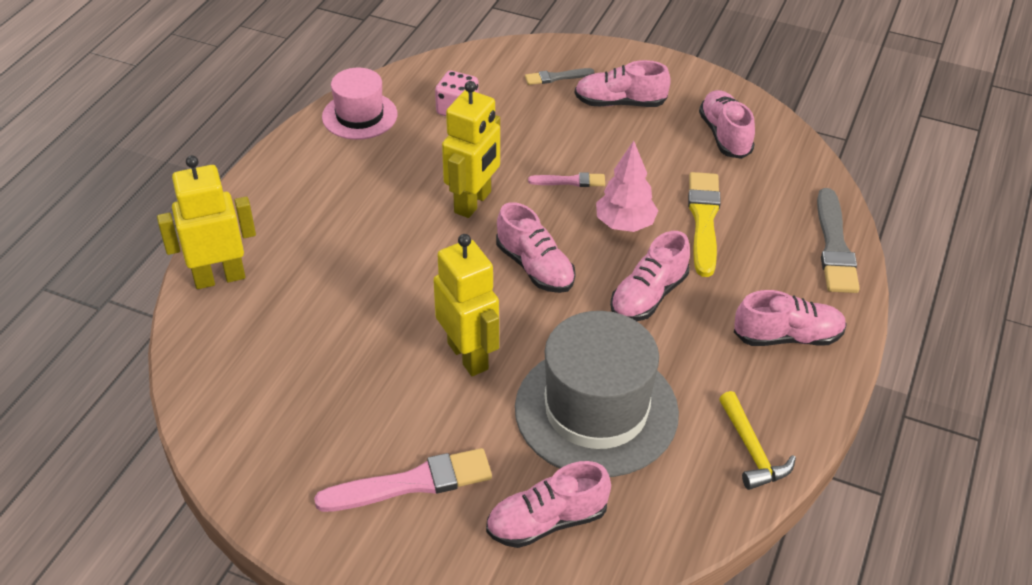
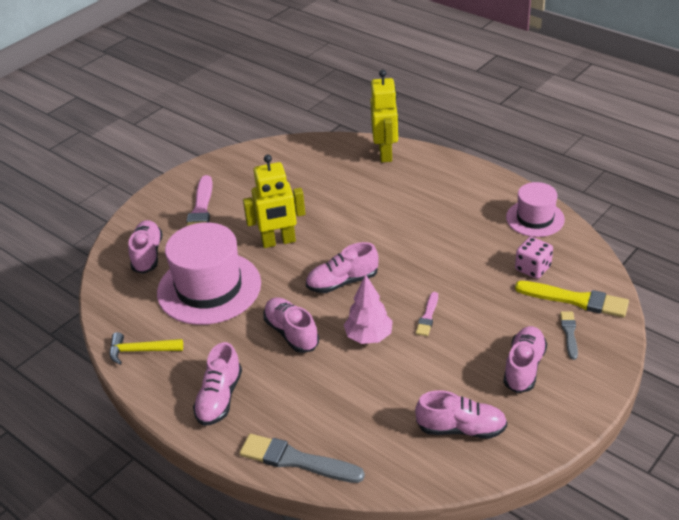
camera: 110 degrees right, 5 degrees down
yellow robot [442,81,500,218] -> none
grey hat [515,311,679,477] -> pink hat [157,222,261,325]
yellow brush [688,172,721,277] -> yellow brush moved to [515,281,629,317]

